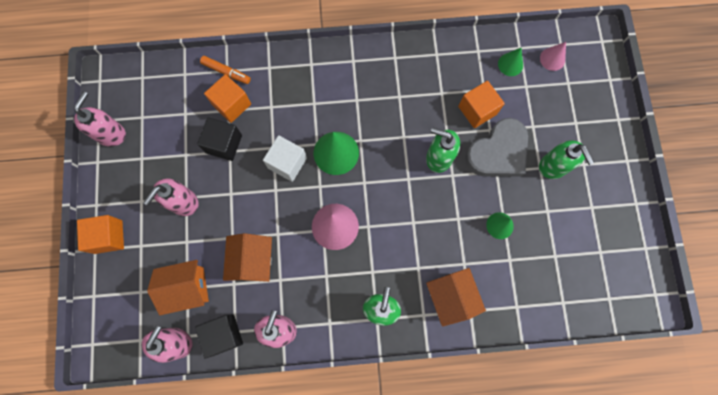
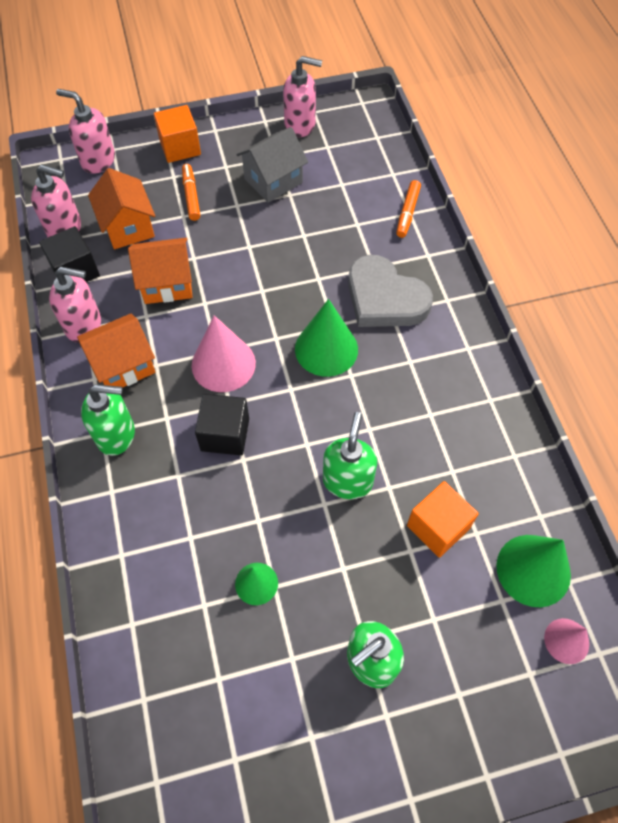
camera: 80 degrees right, 15 degrees down
pink soap dispenser [143,178,199,216] -> pink soap dispenser moved to [56,89,115,174]
black cube [197,117,242,161] -> black cube moved to [195,394,249,456]
orange cube [204,74,251,123] -> none
white cube [263,135,307,182] -> none
orange house [426,268,486,327] -> orange house moved to [77,313,156,388]
grey heart [465,118,528,177] -> grey heart moved to [348,255,433,327]
green cone [498,48,523,76] -> green cone [496,535,571,607], size x1.73
none -> orange marker [182,164,200,221]
none -> grey house [237,127,308,203]

